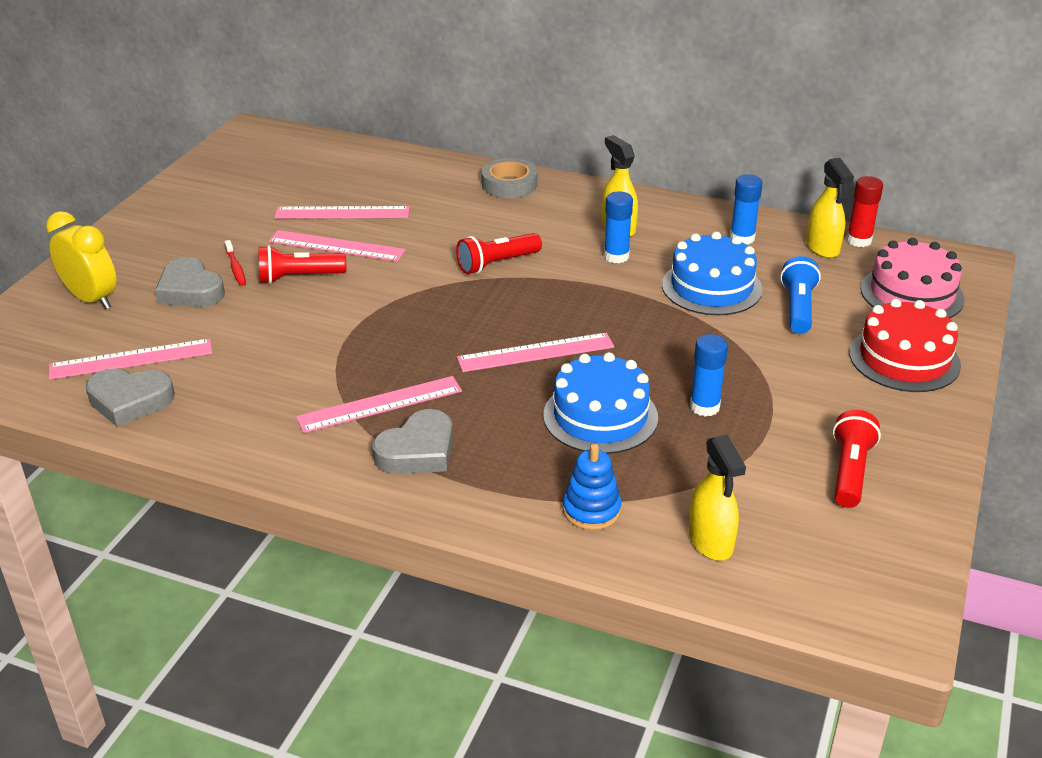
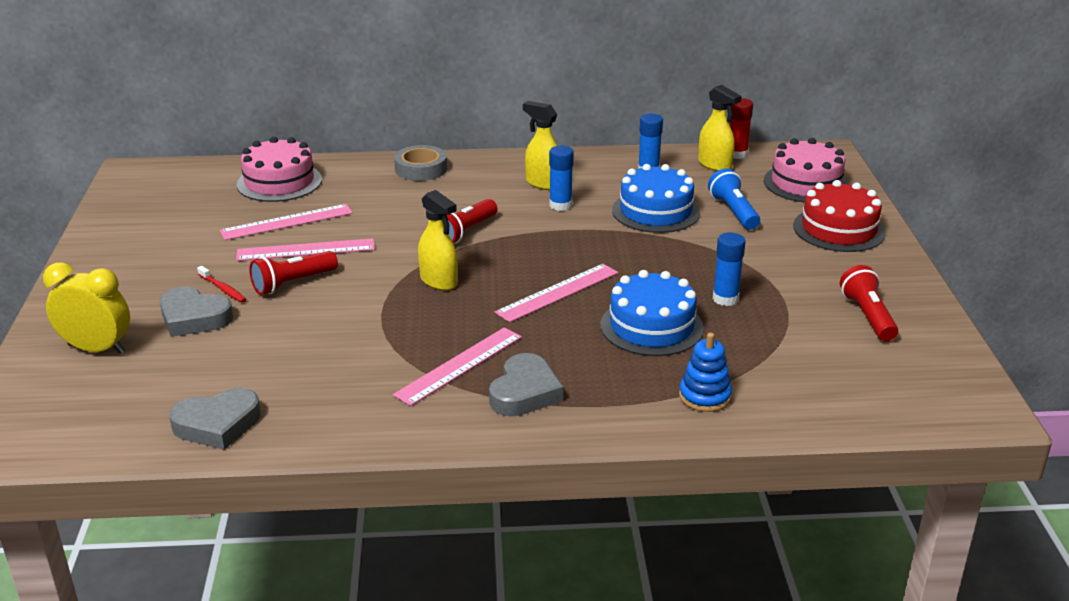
camera: 25 degrees left, 5 degrees down
pink ruler [49,339,212,380] -> none
yellow spray bottle [689,435,746,561] -> yellow spray bottle moved to [418,190,458,290]
none -> pink cake [237,137,322,202]

